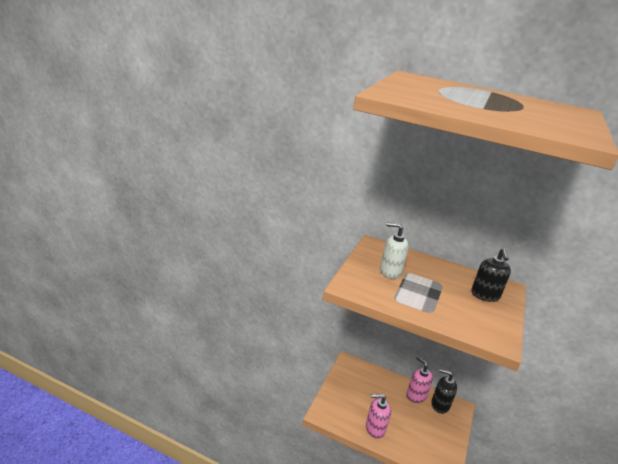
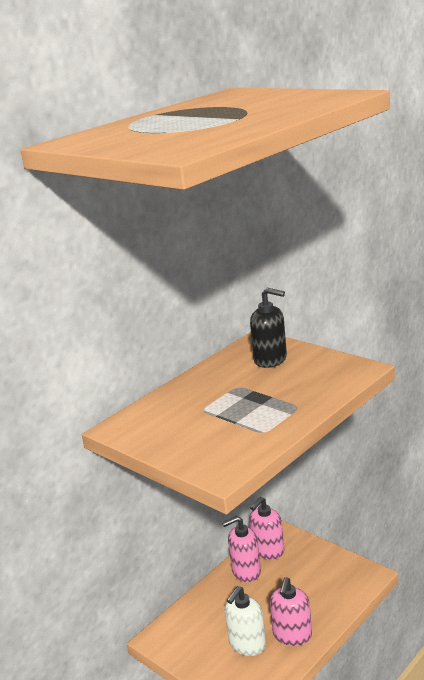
camera: 65 degrees left, 5 degrees down
white soap dispenser [380,222,409,279] -> white soap dispenser moved to [225,586,266,656]
black soap dispenser [431,369,457,414] -> pink soap dispenser [249,497,284,560]

